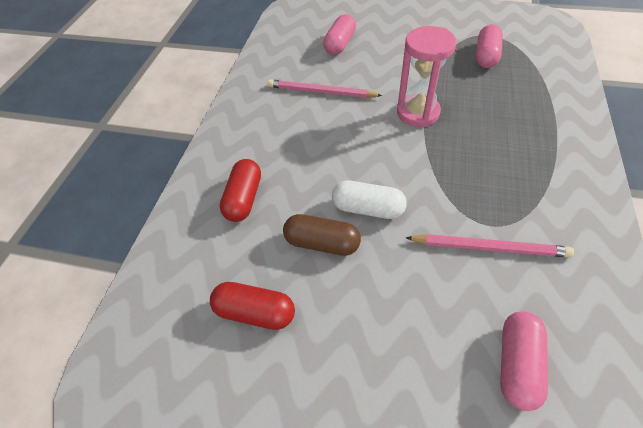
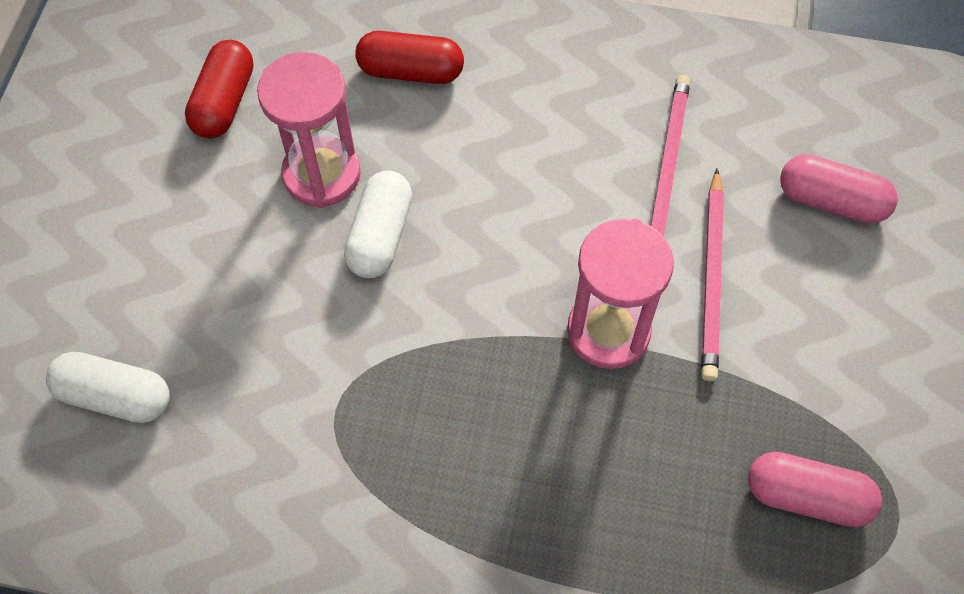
camera: 85 degrees right, 10 degrees up
brown capsule [283,214,361,256] -> pink hourglass [257,52,361,208]
pink pencil [406,234,574,258] -> pink pencil moved to [701,168,724,381]
pink capsule [500,312,548,411] -> white capsule [46,352,170,423]

